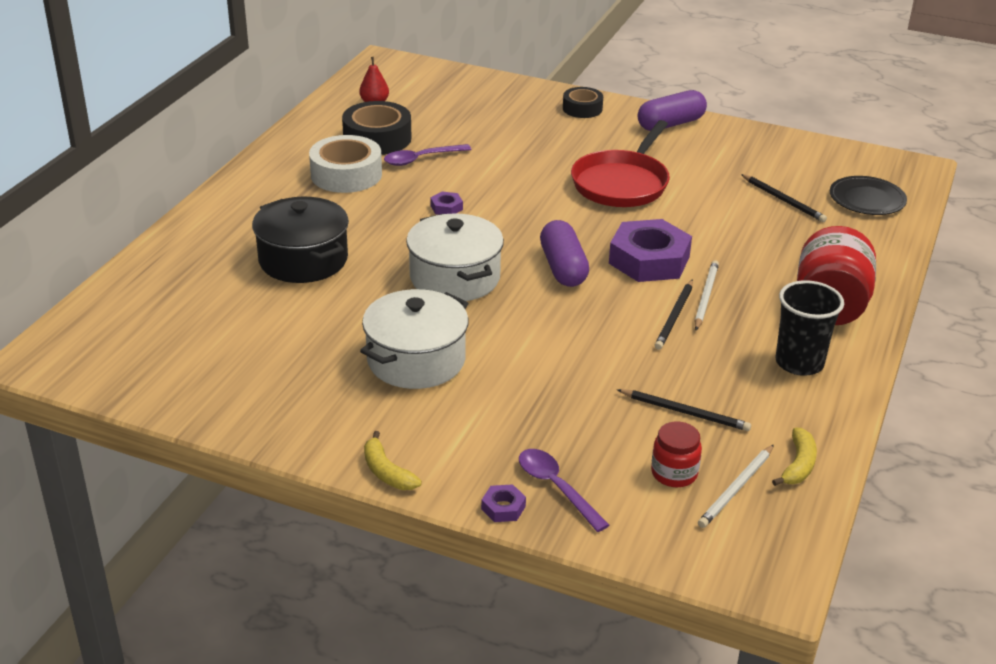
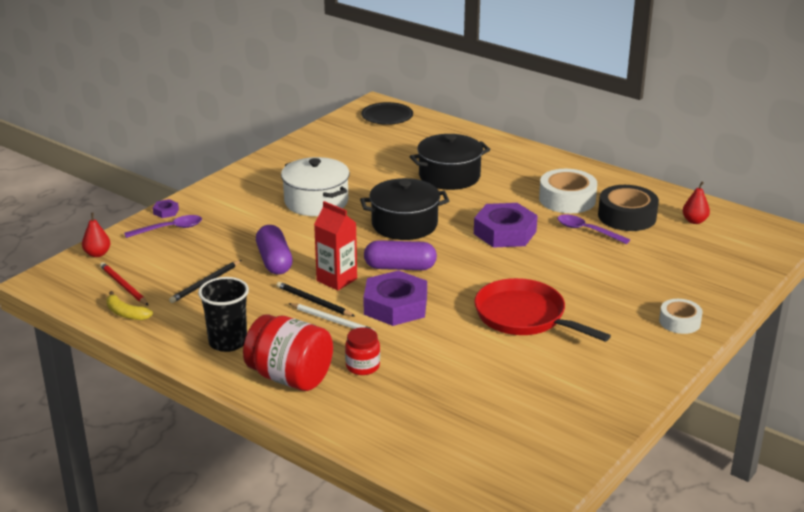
camera: 105 degrees right, 5 degrees down
yellow banana [364,431,422,490] -> none
purple spoon [384,144,472,166] -> purple spoon turned 45 degrees counterclockwise [557,215,630,244]
white pot [406,213,504,301] -> black pot [360,178,449,240]
purple nut [430,191,463,215] -> purple nut [474,203,538,248], size x2.39
black tape [563,87,603,118] -> white tape [659,299,703,334]
purple capsule [638,90,707,131] -> purple capsule moved to [256,225,293,274]
red jar [651,422,702,487] -> red jar moved to [345,327,380,375]
white pencil [698,445,774,528] -> red pencil [100,262,149,306]
black pencil [741,174,827,222] -> none
black plate [830,176,907,215] -> black plate moved to [361,102,413,125]
none -> red pear [82,213,110,257]
none -> red carton [314,201,357,291]

